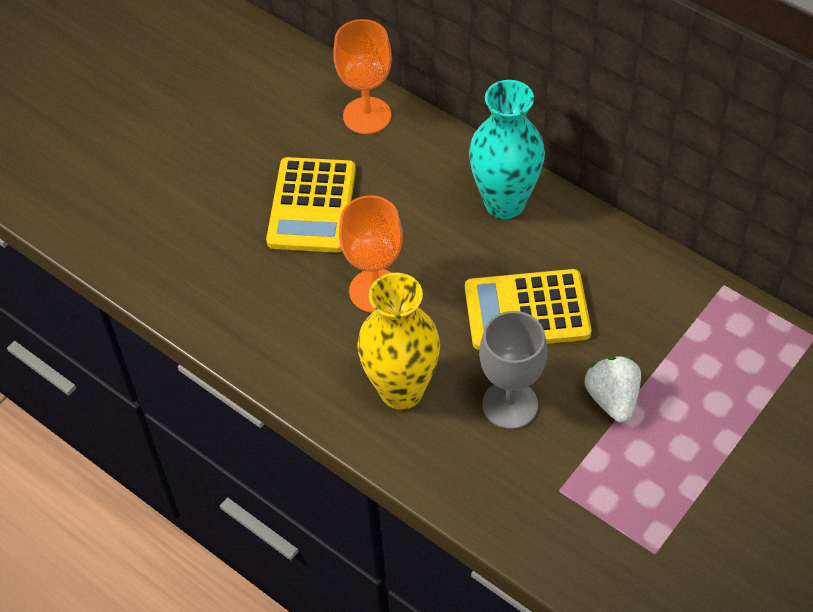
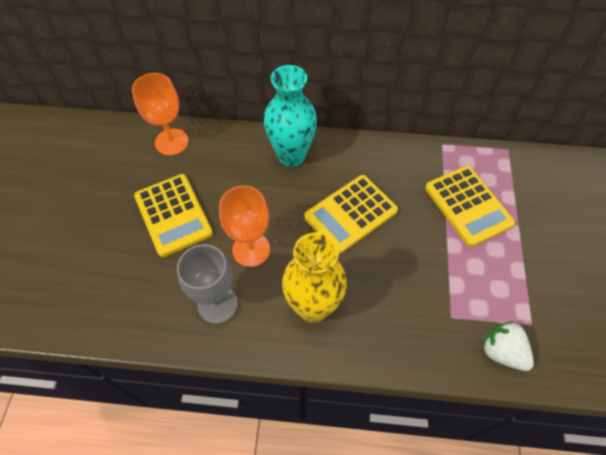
camera: 35 degrees left, 5 degrees up
grey goblet [479,311,547,429] -> grey goblet moved to [177,244,238,324]
white strawberry [585,356,641,422] -> white strawberry moved to [482,321,534,371]
none -> yellow calculator [425,166,515,247]

